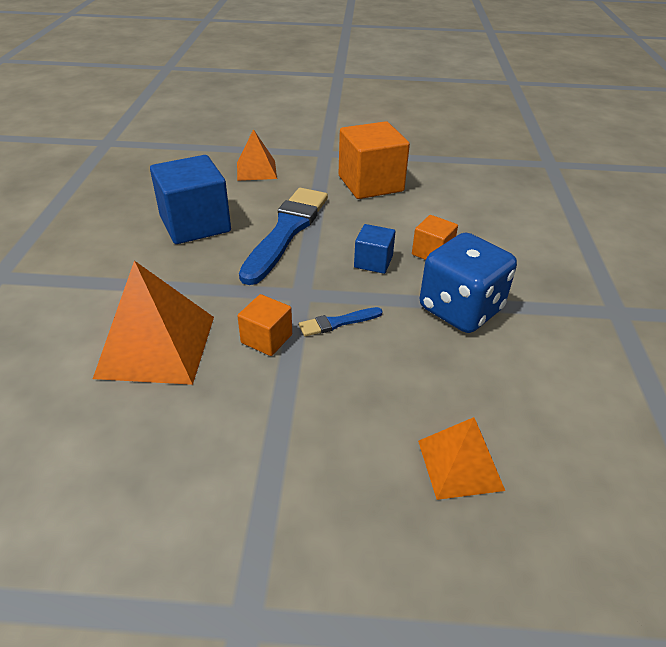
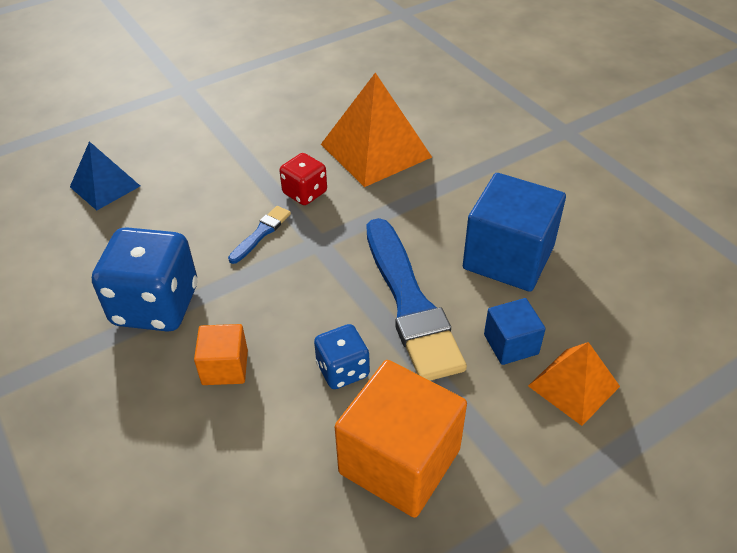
camera: 145 degrees right, 5 degrees up
orange cube [238,294,292,356] -> red dice [279,153,327,205]
blue cube [354,224,395,274] -> blue cube moved to [484,298,546,365]
orange pyramid [418,417,505,500] -> blue pyramid [70,141,140,210]
none -> blue dice [314,324,370,389]

